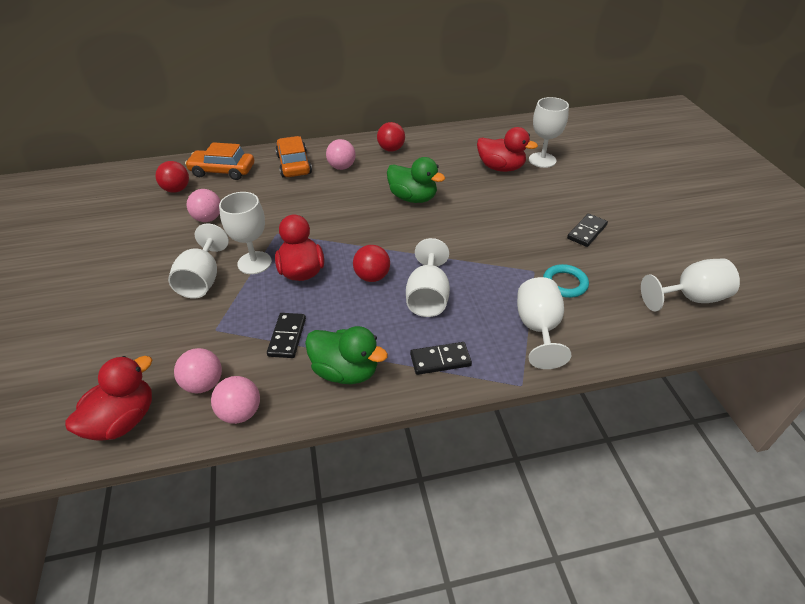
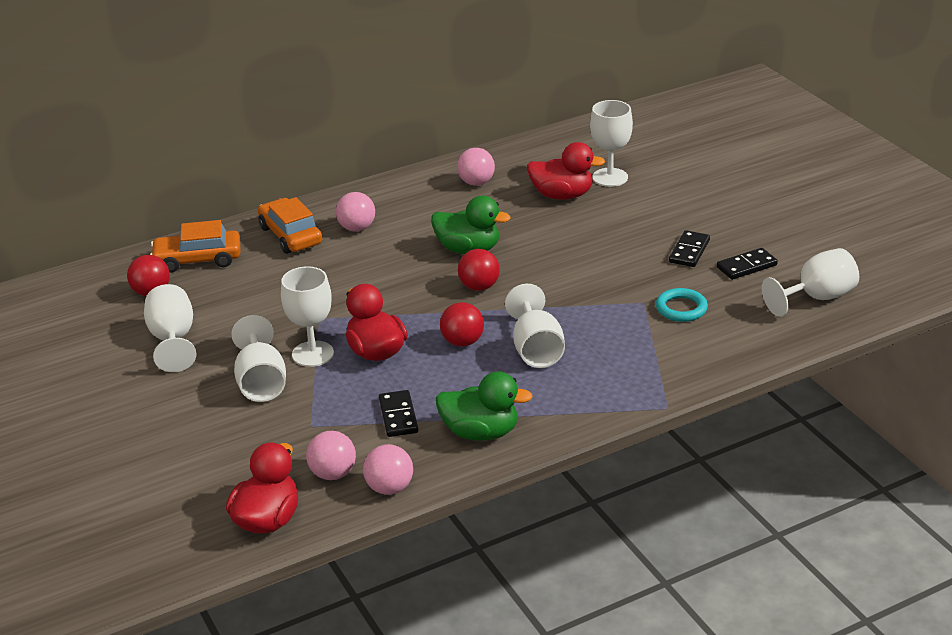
camera: 15 degrees left, 10 degrees down
pink ball [187,189,220,222] -> pink ball moved to [457,148,495,186]
red ball [377,122,405,152] -> red ball moved to [458,249,500,291]
black domino [410,342,472,375] -> black domino moved to [717,248,778,280]
white goblet [517,277,571,369] -> white goblet moved to [144,284,196,372]

